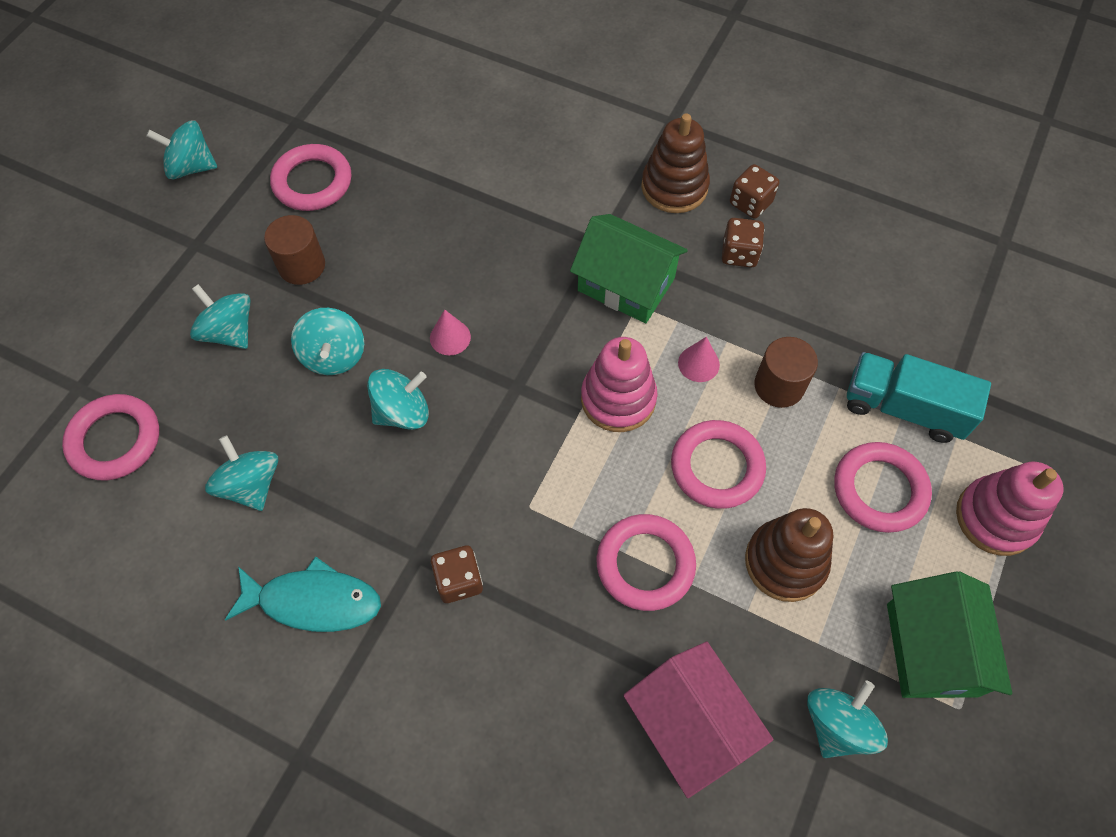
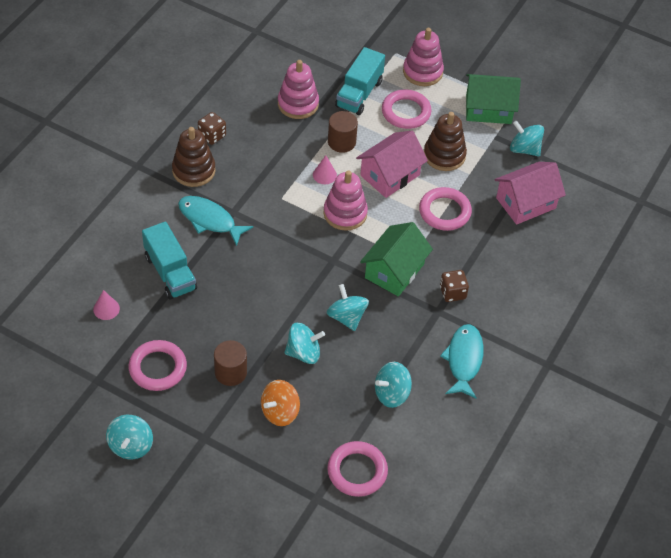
camera: 90 degrees left, 10 degrees down
turquoise spinning top [190,284,251,349] -> orange spinning top [261,380,300,426]
pink cone [430,309,471,355] -> pink cone moved to [93,290,120,320]
green house [570,214,688,323] -> green house moved to [360,222,433,297]
pink ring [671,420,766,509] -> pink house [356,131,428,198]
brown dice [722,218,764,268] -> none
none -> turquoise truck [142,221,197,299]
none -> turquoise fish [178,196,253,246]
none -> pink stacking toy [278,60,319,119]

